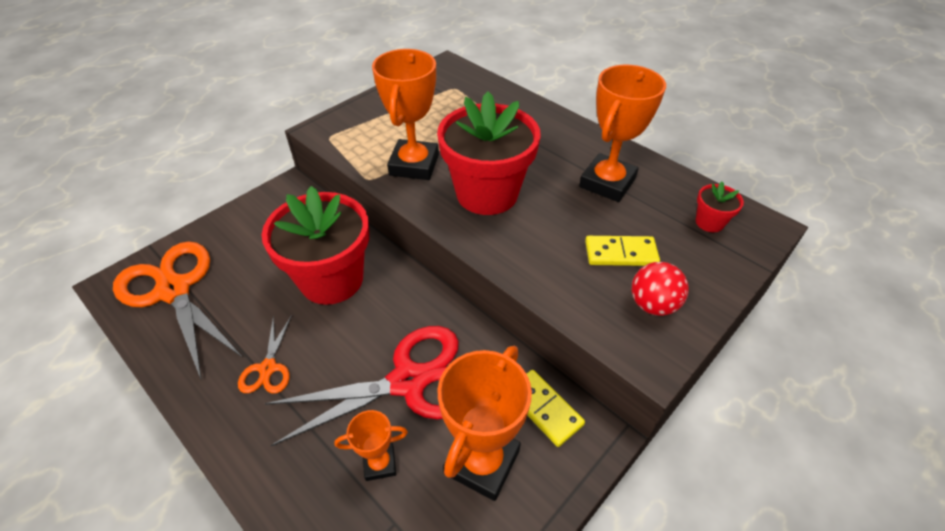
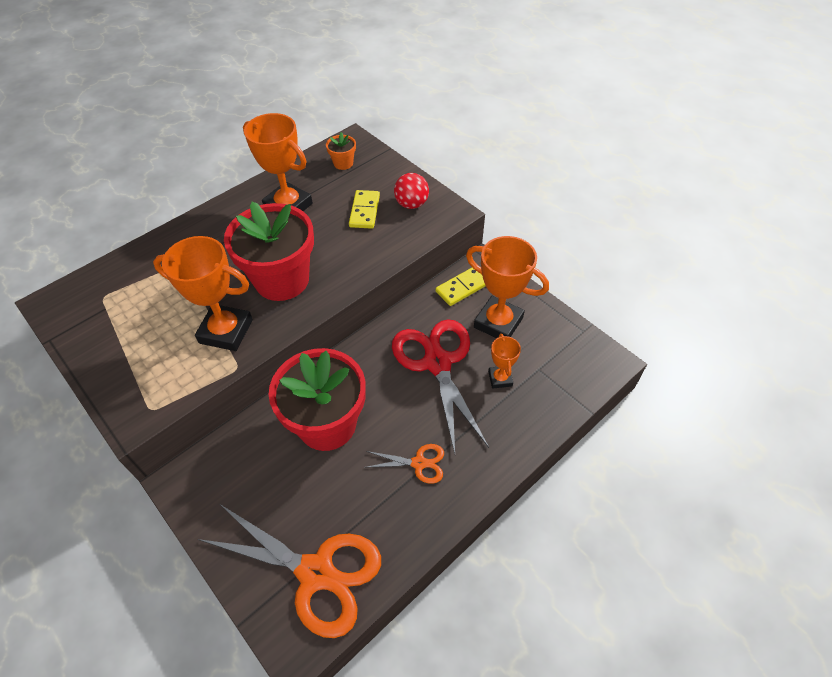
camera: 85 degrees left, 5 degrees up
orange scissors [113,241,242,380] -> orange scissors turned 120 degrees counterclockwise [198,504,381,638]
red flower pot [696,182,744,232] -> orange flower pot [326,132,356,170]

